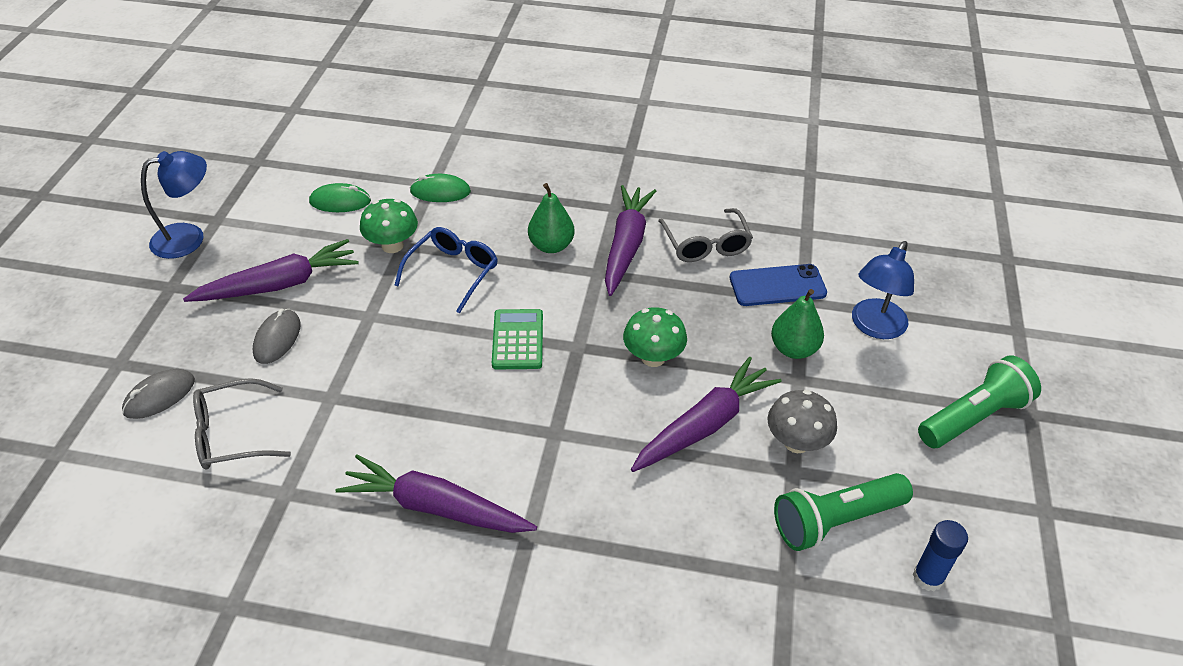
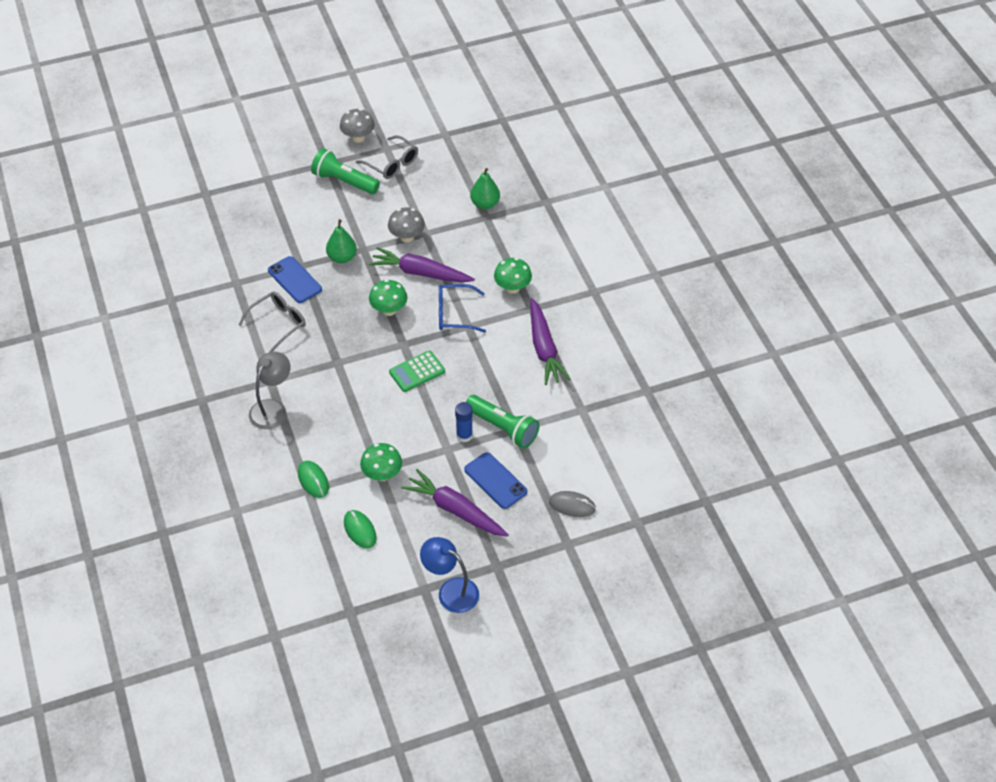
camera: 120 degrees left, 5 degrees up
grey glasses [193,378,291,470] -> grey glasses moved to [356,135,418,179]
grey mouse [253,309,301,364] -> blue phone [464,452,527,509]
blue glasses [394,227,498,313] -> blue glasses moved to [439,284,486,333]
green pear [528,183,575,253] -> green pear moved to [470,168,500,209]
purple carrot [605,185,656,296] -> none
green flashlight [774,473,913,551] -> green flashlight moved to [466,395,540,449]
blue lamp [852,241,914,339] -> none
blue glue stick [913,520,968,591] -> blue glue stick moved to [455,402,473,442]
none -> grey lamp [249,352,291,429]
none -> grey mushroom [340,109,375,143]
none -> green mushroom [494,258,532,294]

